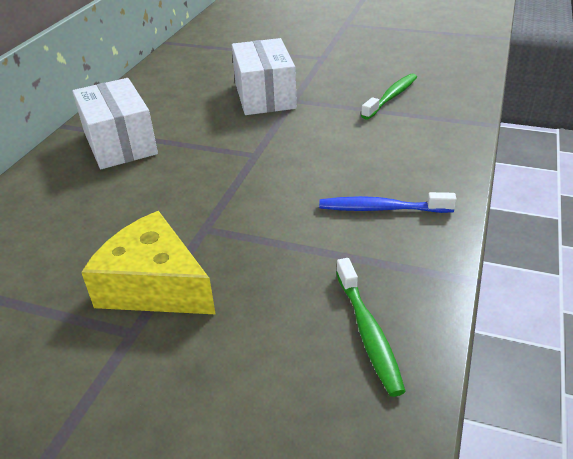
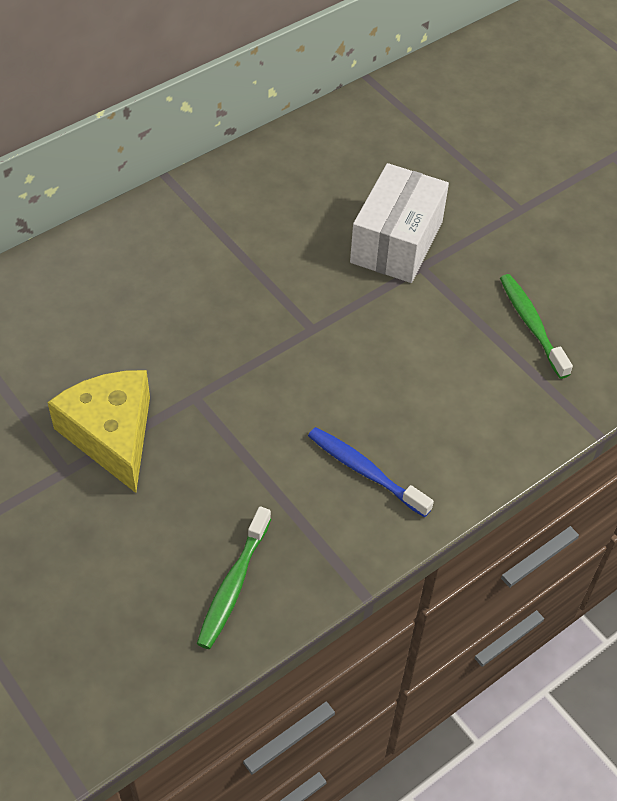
camera: 30 degrees right, 15 degrees up
white box [72,78,158,169] -> none
green toothbrush [361,73,417,120] -> green toothbrush turned 90 degrees counterclockwise [500,274,573,379]

